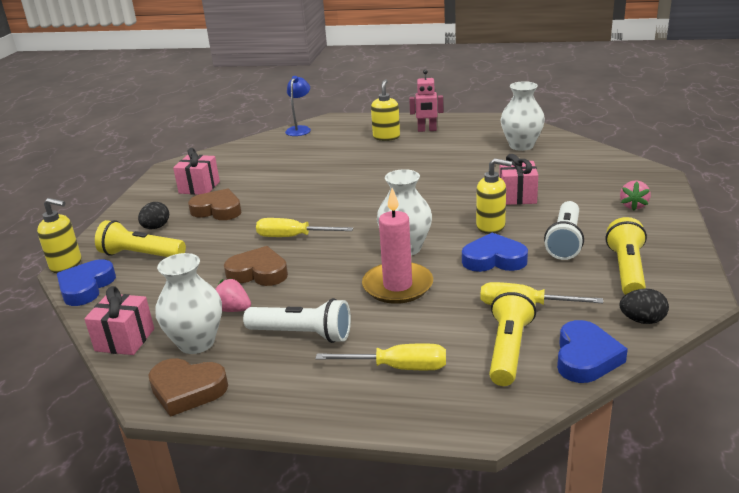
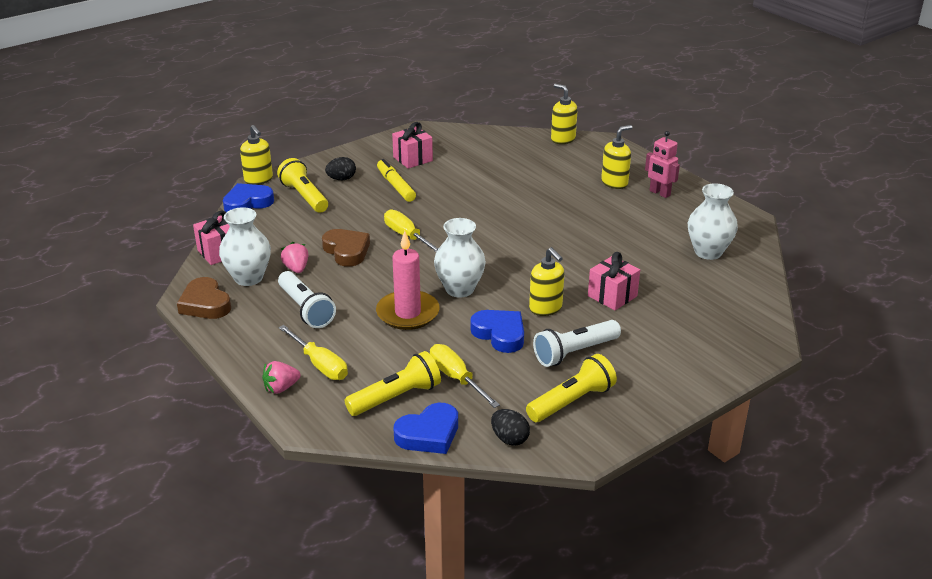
camera: 40 degrees right, 5 degrees up
brown heart [188,188,242,220] -> yellow marker [377,159,416,202]
blue lamp [285,76,311,136] -> yellow soap dispenser [551,84,578,144]
pink strawberry [620,180,651,211] -> pink strawberry moved to [262,361,301,394]

